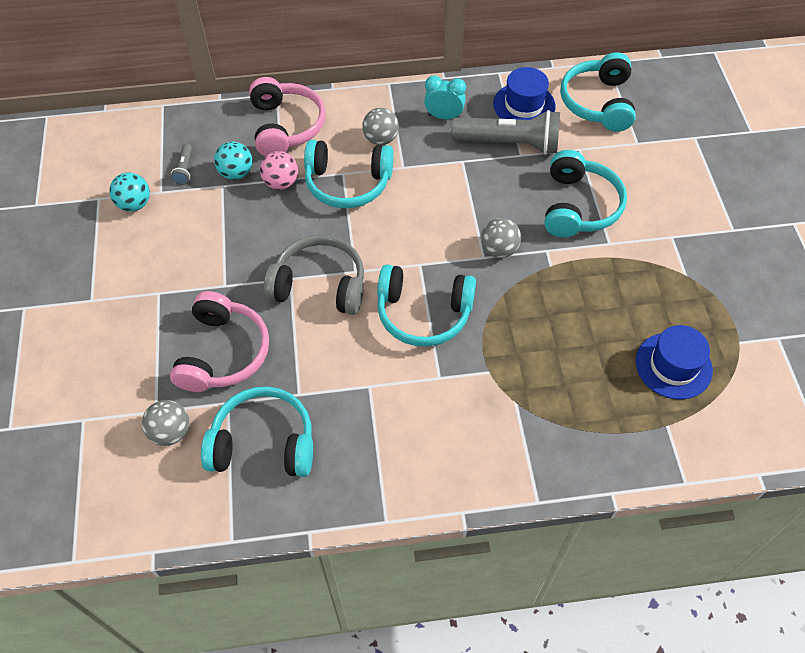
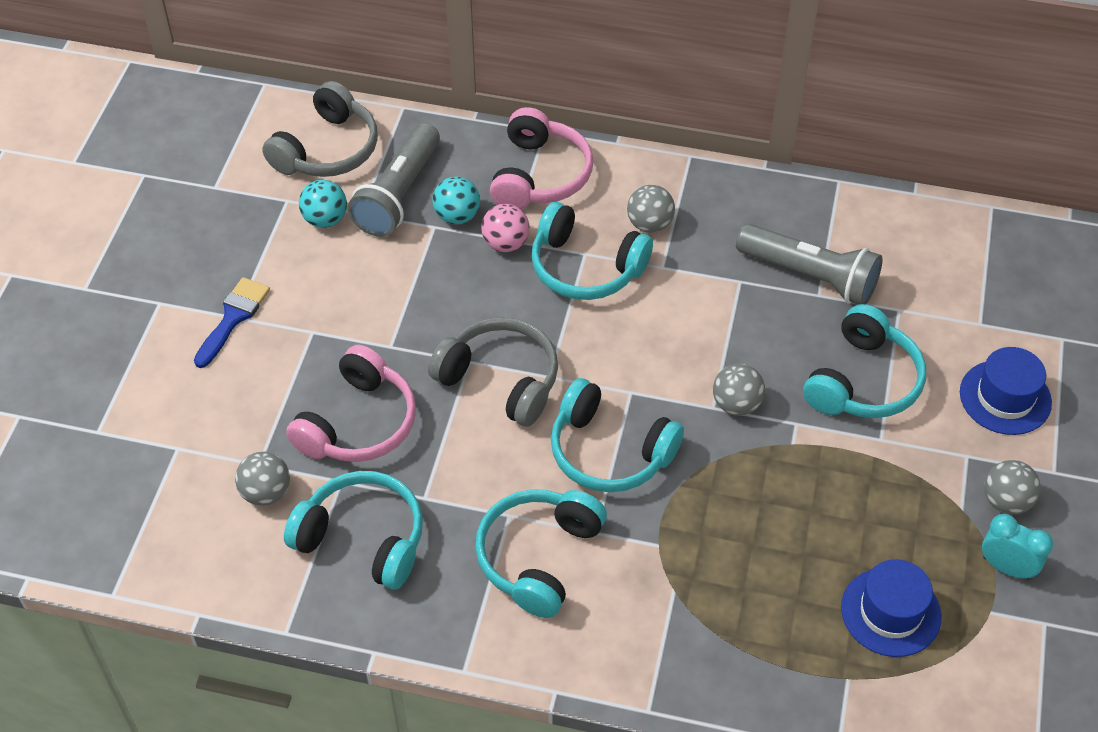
camera: 20 degrees right, 5 degrees down
grey flashlight [171,144,192,185] -> grey flashlight [348,123,440,237], size x2.31
turquoise clock [424,75,466,120] -> turquoise clock moved to [982,514,1053,580]
blue hat [493,67,556,120] -> blue hat moved to [960,347,1052,435]
turquoise headphones [560,52,636,132] -> turquoise headphones moved to [475,489,607,618]
none -> blue brush [194,277,270,368]
none -> grey headphones [262,81,378,177]
none -> grey ball [984,460,1041,515]

